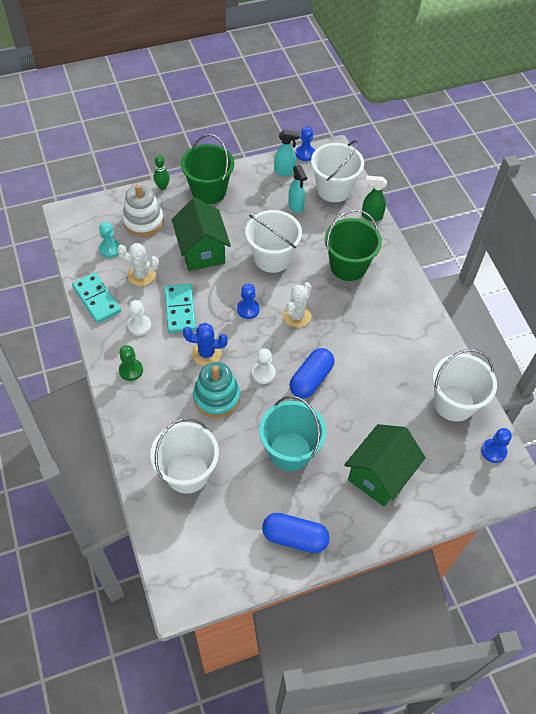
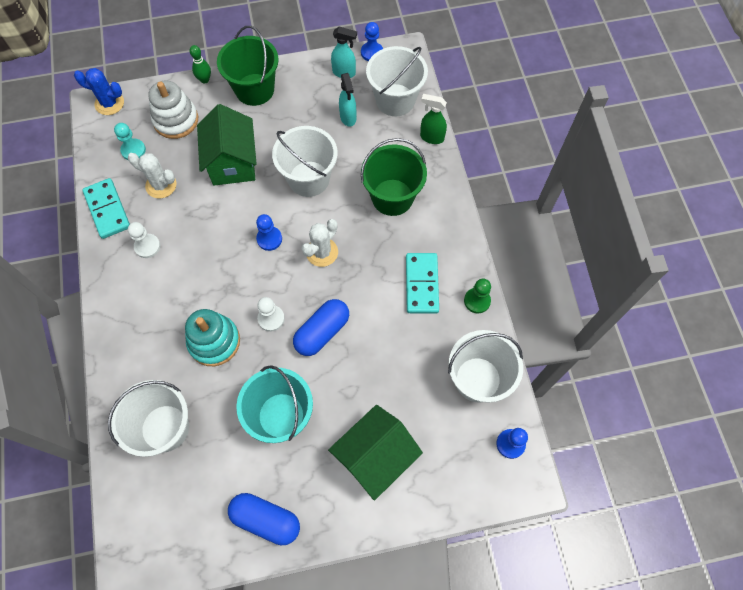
camera: 10 degrees right, 10 degrees up
green pawn [119,345,143,381] -> green pawn moved to [464,279,491,313]
turquoise domino [164,283,196,333] -> turquoise domino moved to [406,253,439,313]
blue cactus [183,323,228,366] -> blue cactus moved to [74,68,124,115]

